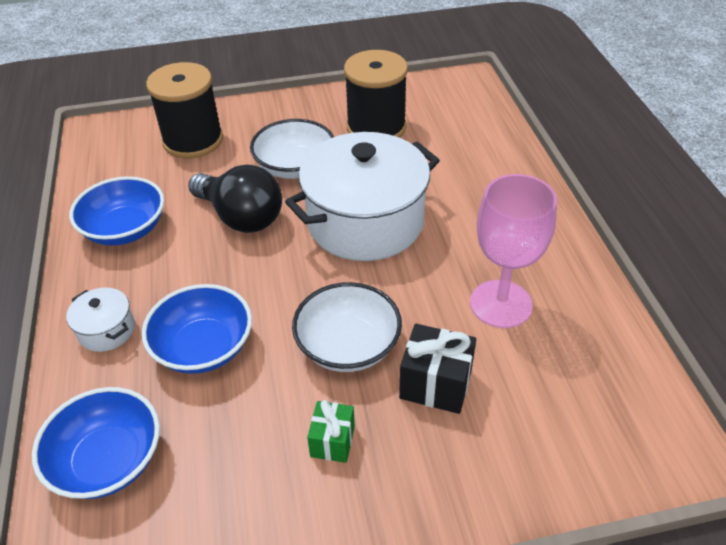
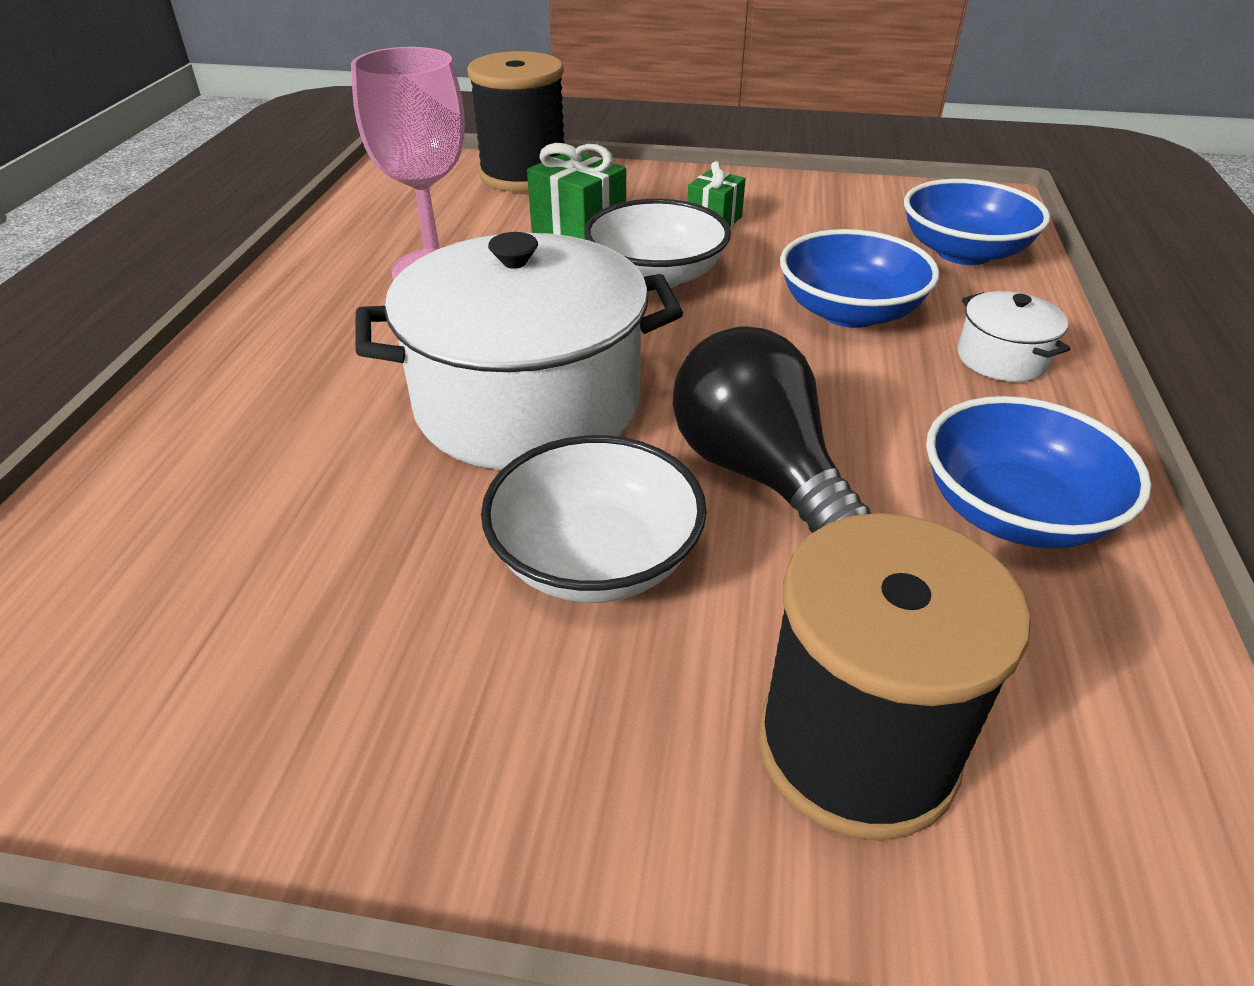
camera: 160 degrees left, 5 degrees down
black spool [344,50,408,138] -> black spool moved to [467,51,565,192]
black gift [399,324,476,414] -> green gift [527,143,626,240]

